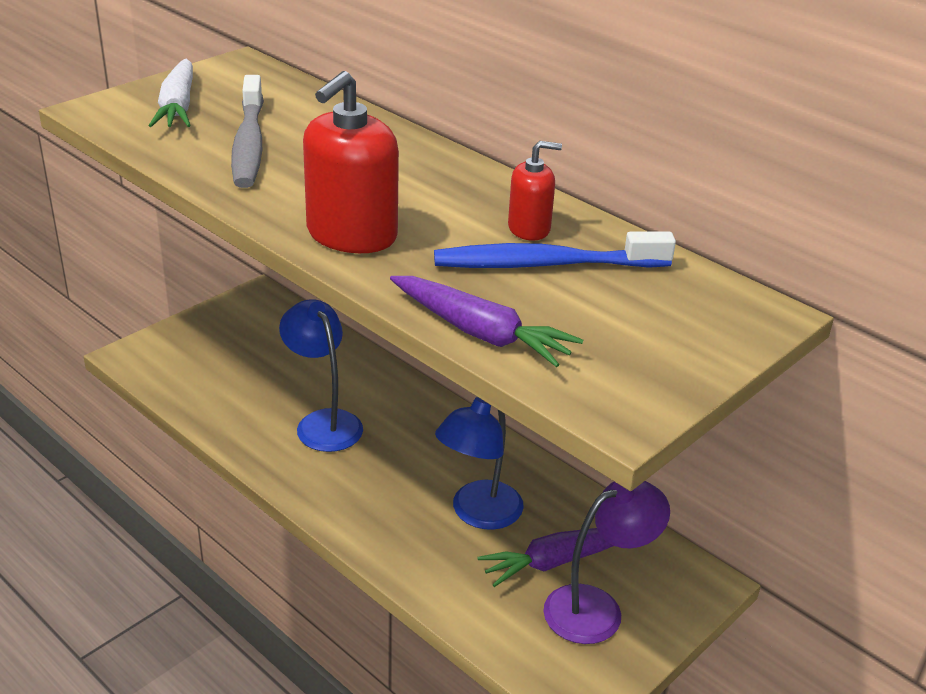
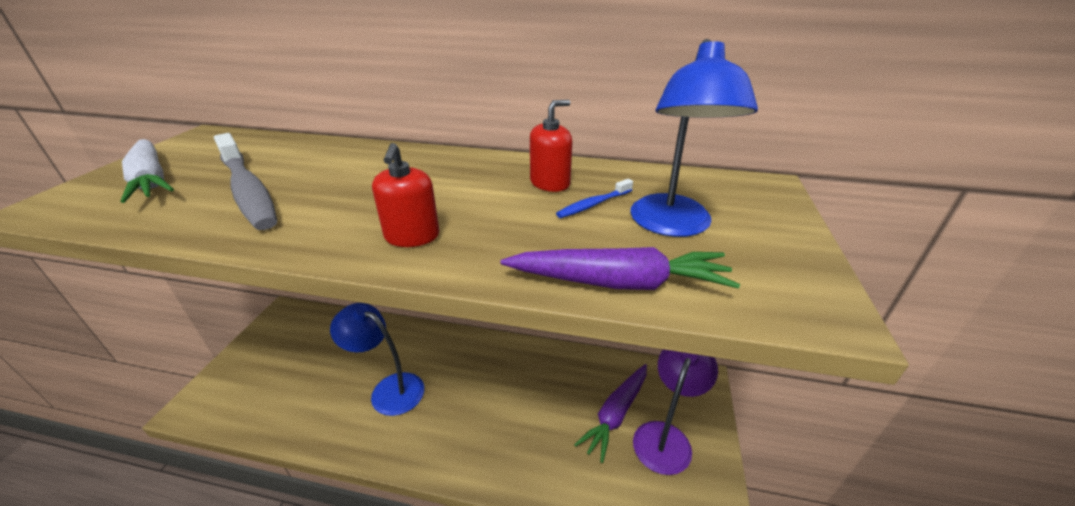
camera: 30 degrees left, 0 degrees up
red soap dispenser [303,71,399,253] -> red soap dispenser [372,143,439,247], size x0.56
blue toothbrush [434,232,676,268] -> blue toothbrush [556,179,633,218], size x0.45
blue lamp [435,397,524,530] -> blue lamp moved to [630,39,758,237]

